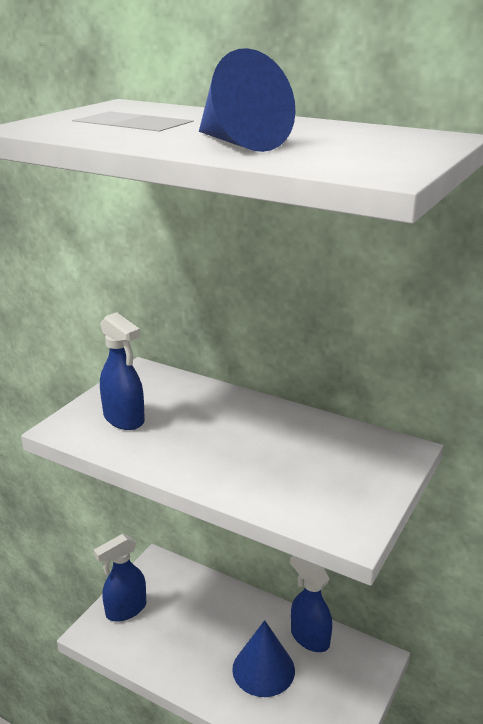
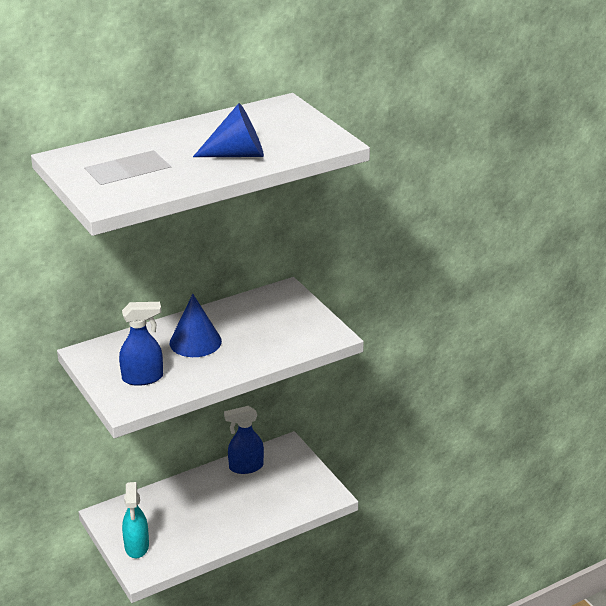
camera: 60 degrees left, 5 degrees up
blue spray bottle [94,534,146,622] -> turquoise spray bottle [122,482,149,558]
blue cone [232,620,295,697] -> blue cone moved to [170,294,222,357]

